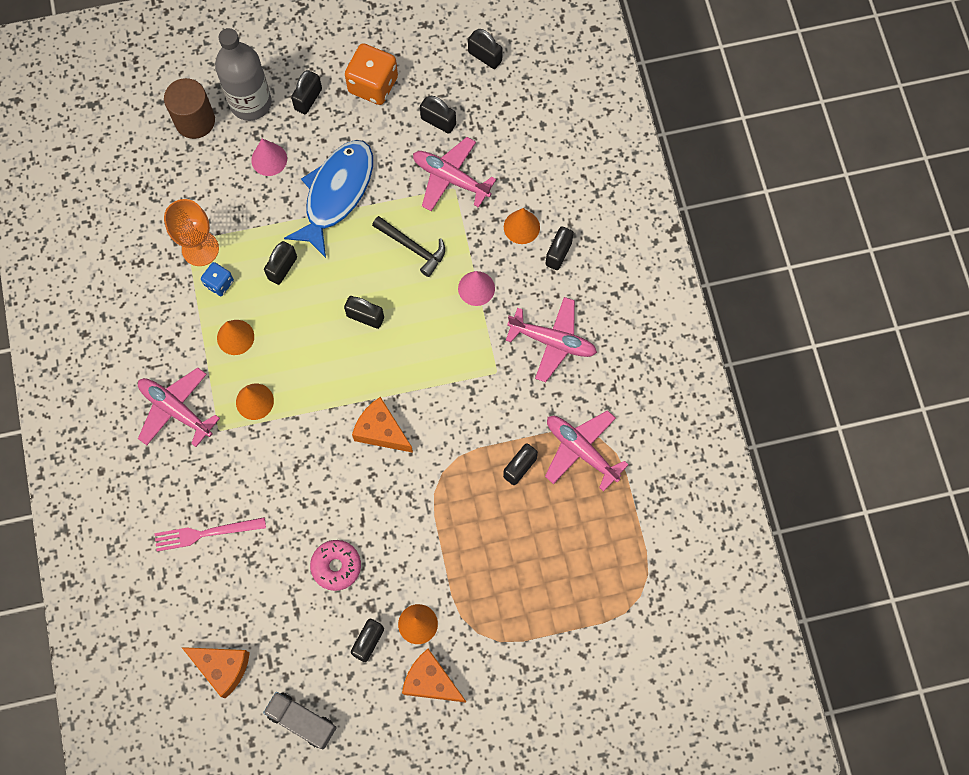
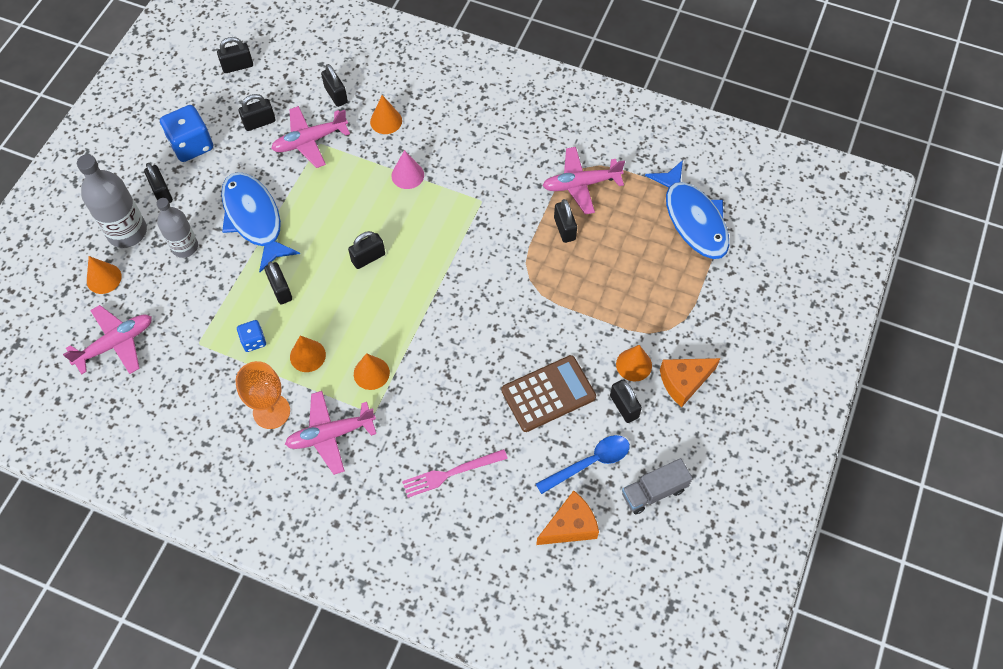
camera: 55 degrees left, 10 degrees down
pink fork [155,517,266,551] -> pink fork turned 45 degrees clockwise [402,449,508,498]
brown cylinder [164,78,215,139] -> orange cone [87,256,122,294]
orange goblet [164,199,219,266] -> orange goblet moved to [235,361,290,429]
pink cone [251,138,287,176] -> grey bottle [156,198,198,258]
pink donut [310,540,361,591] -> brown calculator [501,355,596,432]
orange dice [345,43,398,105] -> blue dice [160,105,213,162]
orange cheese [352,397,413,453] -> none
black hammer [372,216,445,277] -> none
pink plane [506,297,597,382] -> pink plane moved to [63,305,152,375]
black padlock [545,227,574,270] -> black padlock moved to [321,64,348,107]
none -> blue spoon [536,435,630,494]
none -> blue fish [645,160,729,259]

